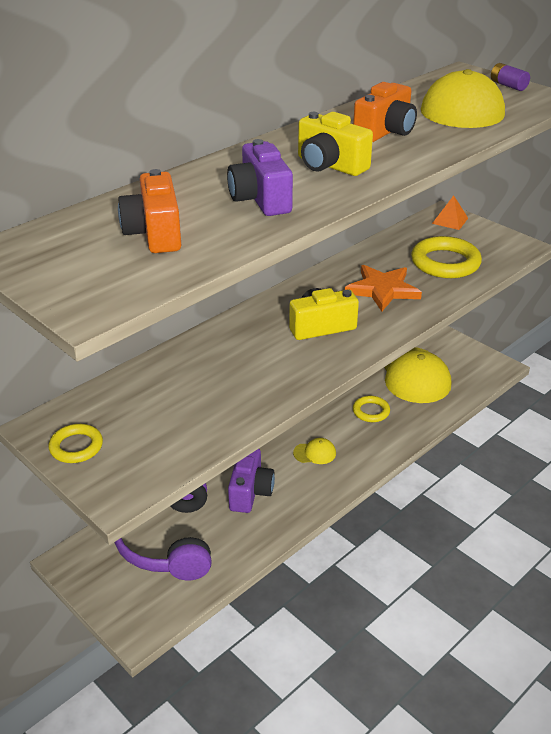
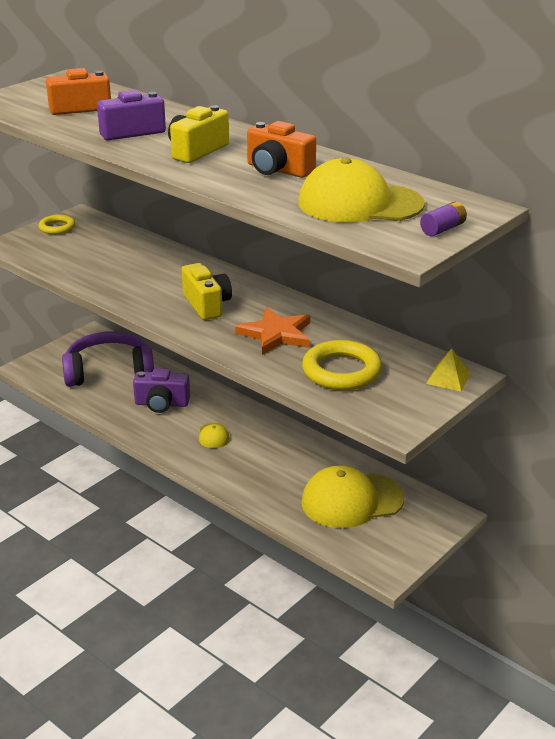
camera: 85 degrees right, 5 degrees down
yellow ring [353,396,390,422] -> none
orange pyramid [432,195,468,230] -> yellow pyramid [426,348,471,391]

